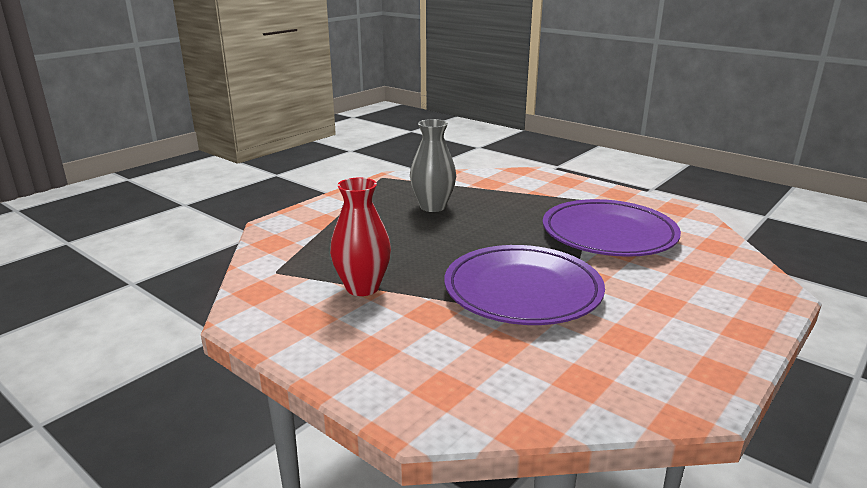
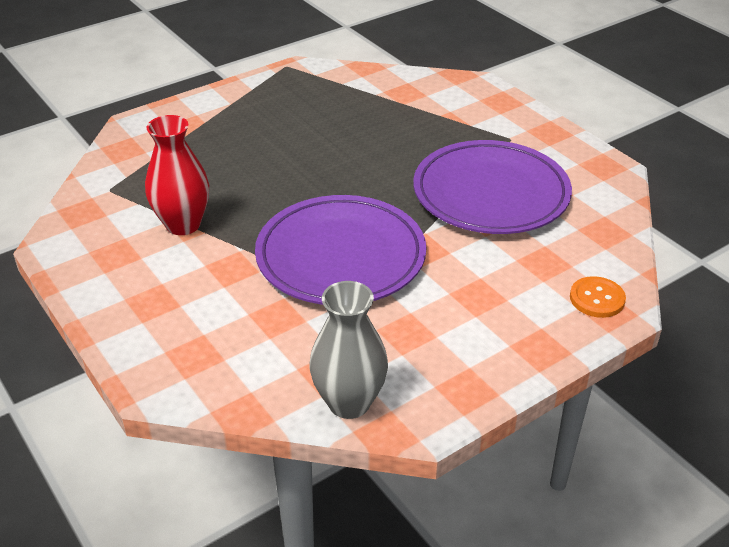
camera: 15 degrees right, 15 degrees up
grey vase [410,119,456,212] -> grey vase moved to [310,281,388,419]
none -> orange button [570,276,626,318]

